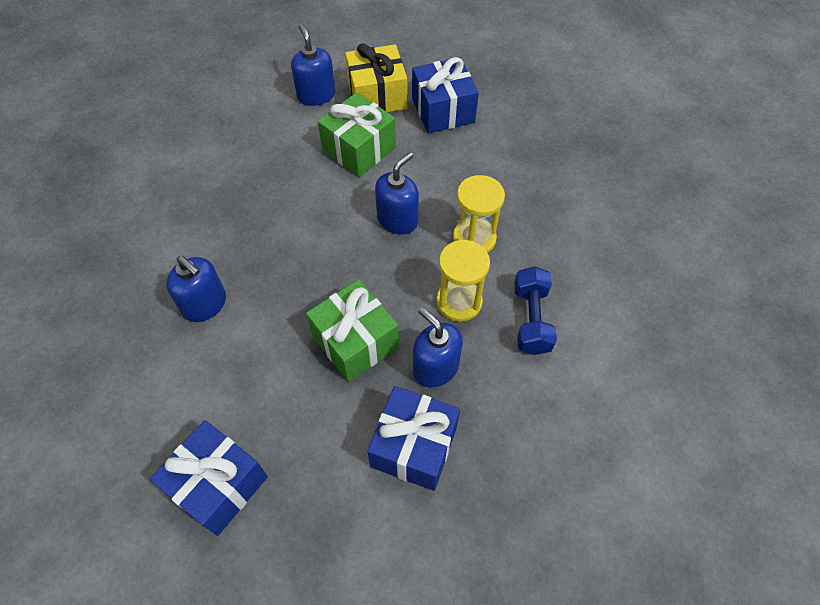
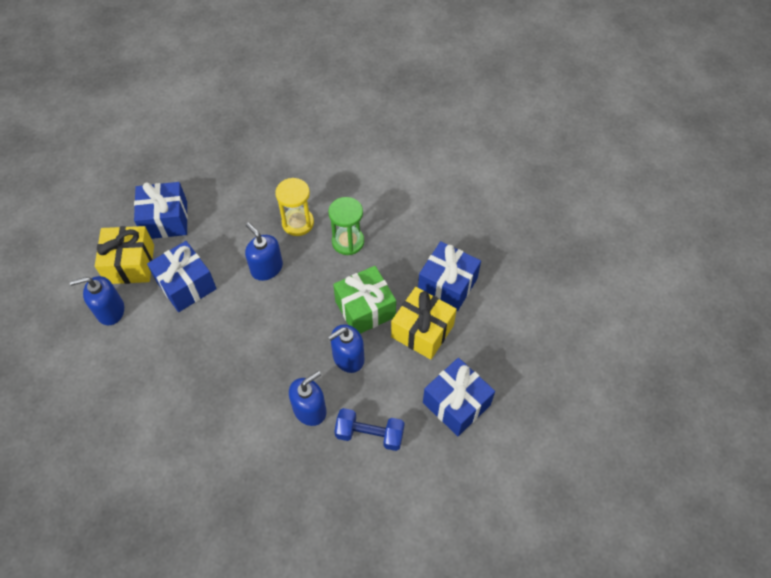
camera: 80 degrees left, 0 degrees up
green gift [318,92,396,177] -> blue gift [147,241,217,312]
blue soap dispenser [413,307,463,388] -> blue soap dispenser moved to [328,324,365,373]
yellow hourglass [436,240,490,322] -> green hourglass [328,197,364,255]
blue dumbbell [514,266,557,355] -> blue dumbbell moved to [334,408,405,451]
none -> yellow gift [391,287,457,360]

